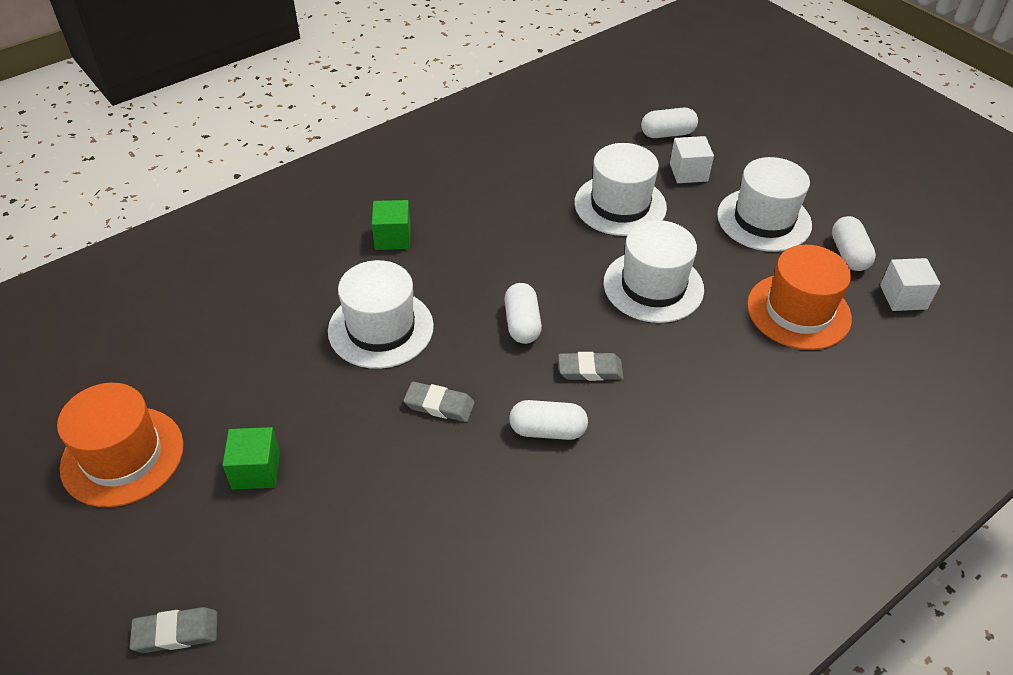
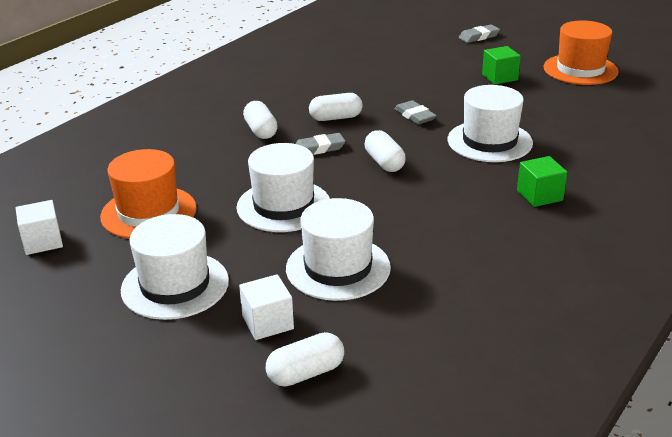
camera: 165 degrees right, 15 degrees down
grey eraser [403,382,475,422] -> grey eraser turned 60 degrees clockwise [394,100,437,125]
white capsule [832,216,876,271] -> white capsule moved to [243,101,278,139]

